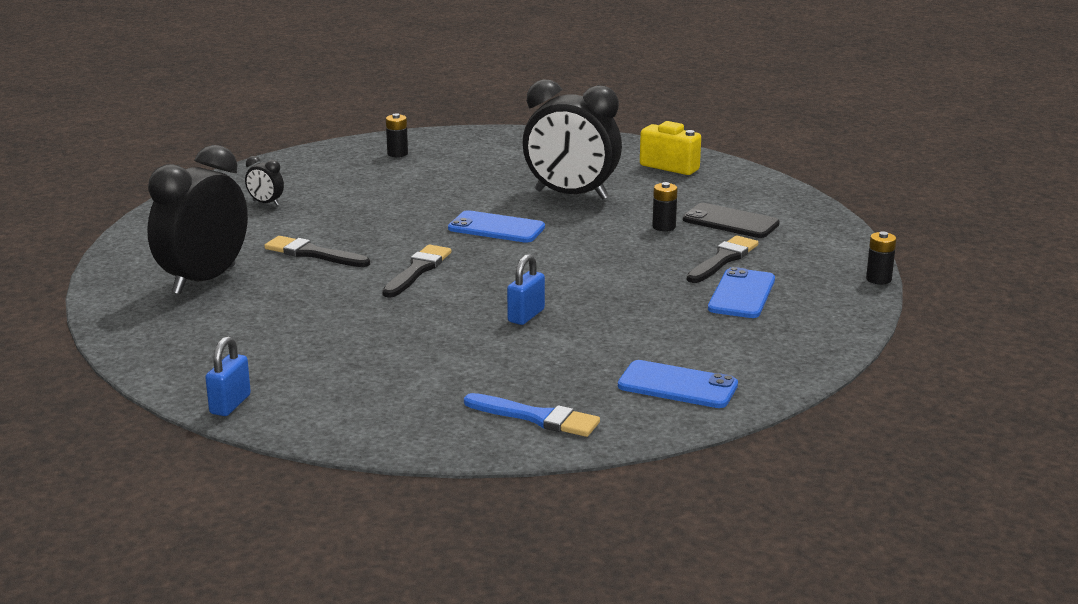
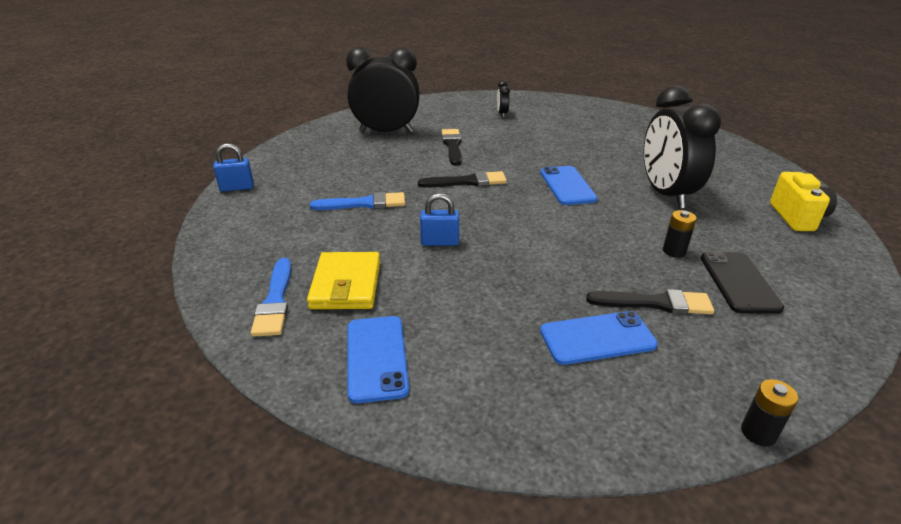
camera: 60 degrees right, 10 degrees up
black battery [386,113,408,157] -> none
none -> yellow wallet [307,252,380,309]
none -> blue brush [310,192,406,210]

